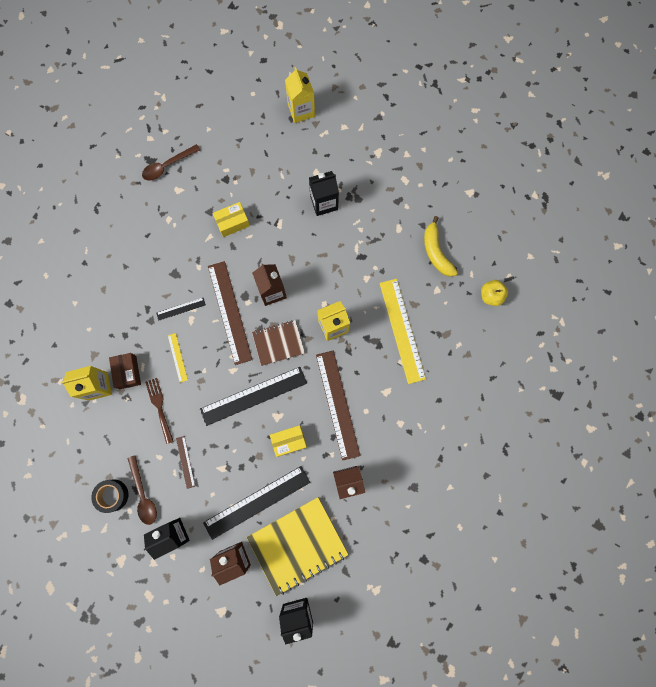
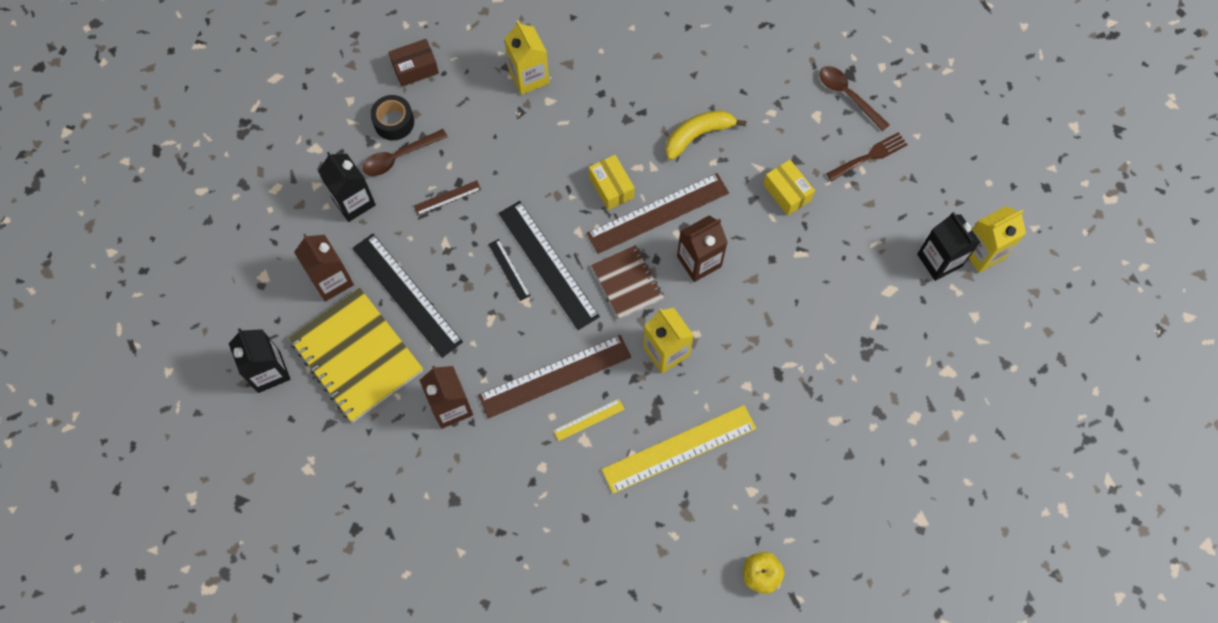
camera: 80 degrees right, 10 degrees down
brown box [109,353,141,389] -> brown box moved to [389,39,439,87]
brown fork [145,378,174,444] -> brown fork moved to [826,132,908,181]
black ruler [156,298,206,321] -> black ruler moved to [488,239,531,301]
yellow ruler [168,333,188,382] -> yellow ruler moved to [553,399,625,441]
yellow box [270,425,307,457] -> yellow box moved to [589,155,635,210]
black carton [309,171,339,216] -> black carton moved to [917,212,980,281]
yellow banana [424,216,458,277] -> yellow banana moved to [665,110,747,160]

